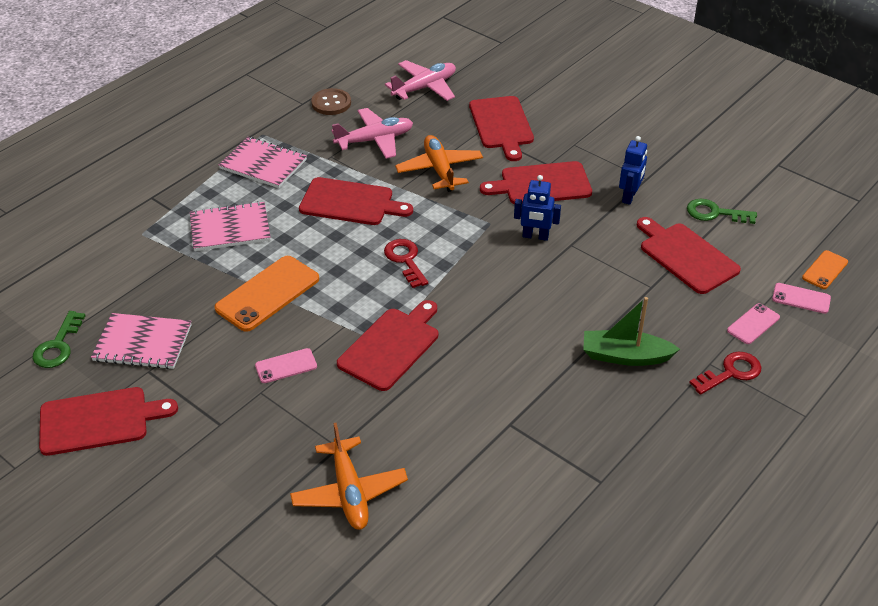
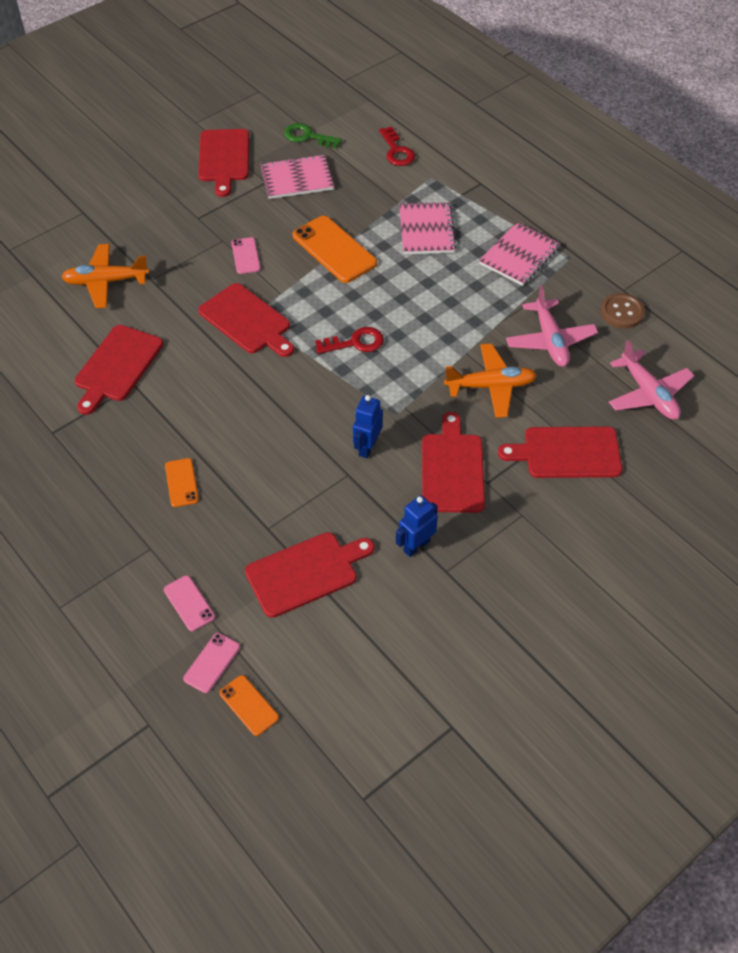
camera: 100 degrees right, 10 degrees up
pink notebook [91,313,191,369] -> pink notebook turned 60 degrees clockwise [260,154,334,199]
red cutting board [299,177,413,225] -> red cutting board moved to [75,325,163,415]
green boat [583,297,680,366] -> orange phone [165,458,199,507]
blue robot [619,136,647,205] -> blue robot turned 105 degrees clockwise [396,495,438,557]
green key [687,199,757,224] -> none
red key [689,352,761,395] -> red key moved to [379,126,415,166]

